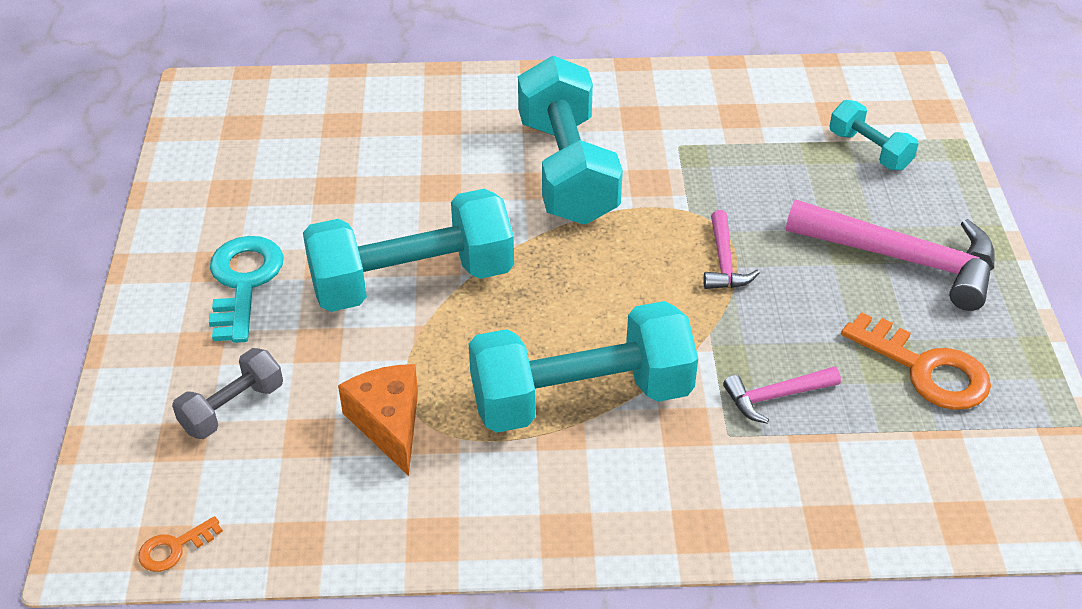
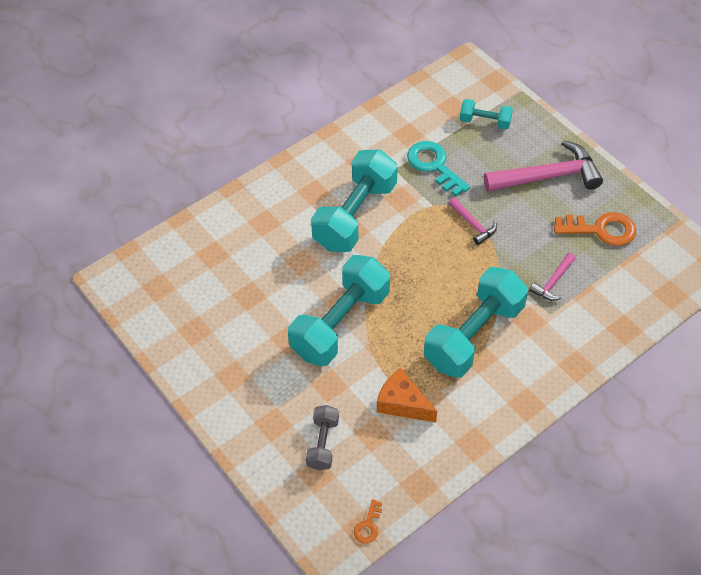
camera: 35 degrees left, 10 degrees up
turquoise key [209,236,284,343] -> turquoise key moved to [407,141,470,196]
turquoise dumbbell [518,56,623,225] -> turquoise dumbbell turned 75 degrees clockwise [311,149,398,252]

